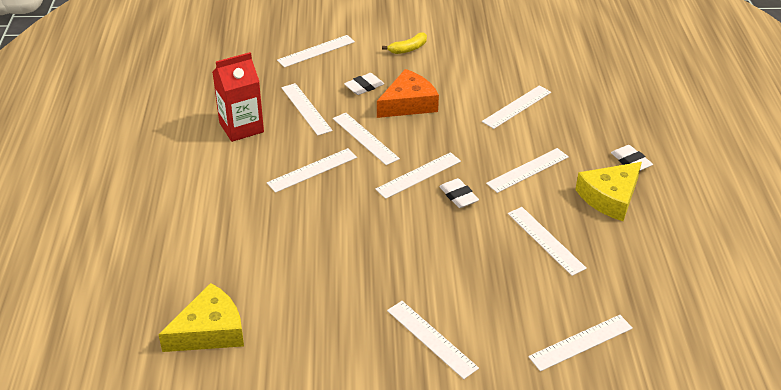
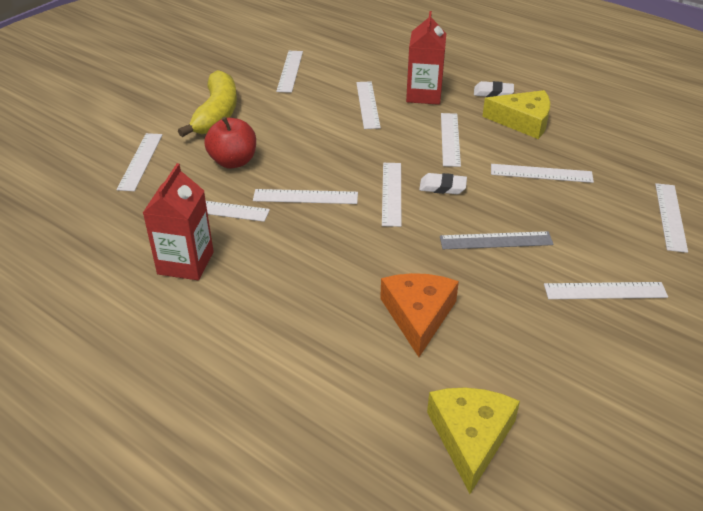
camera: 50 degrees left, 0 degrees up
white ruler [267,148,357,193] -> white ruler moved to [276,51,303,93]
white eraser [344,73,384,95] -> red apple [204,117,256,169]
orange cheese [377,69,439,118] -> orange cheese moved to [380,273,459,357]
yellow banana [382,32,427,54] -> yellow banana [178,70,237,137], size x2.01
yellow cheese [575,162,642,221] -> yellow cheese turned 75 degrees counterclockwise [482,90,550,139]
none -> red carton [406,11,446,105]
none -> grey ruler [440,231,554,249]

